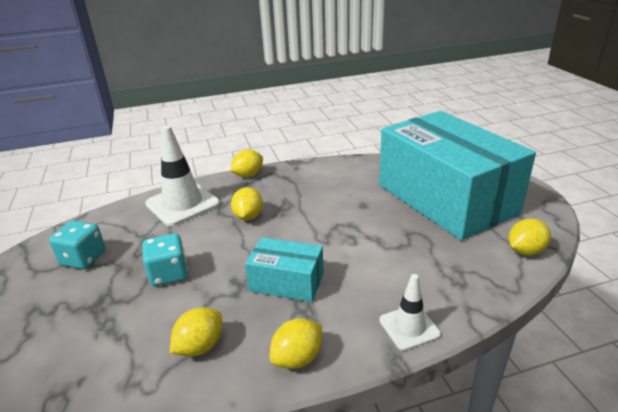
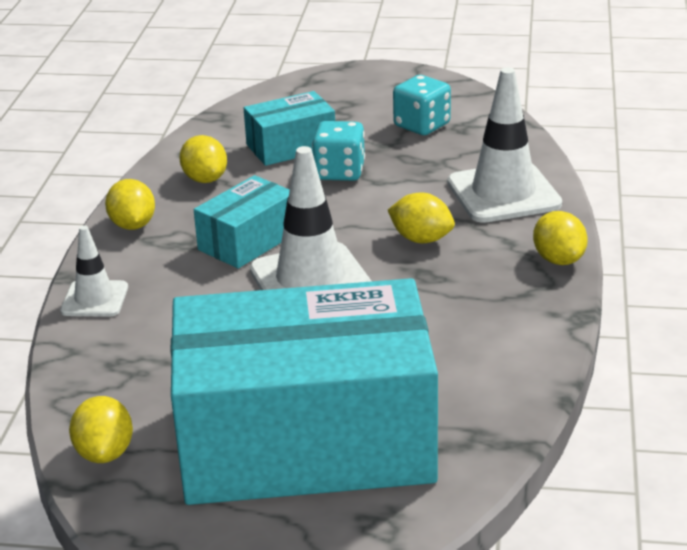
camera: 115 degrees right, 0 degrees up
none -> turquoise box [244,91,335,166]
none -> white traffic cone [250,146,371,290]

